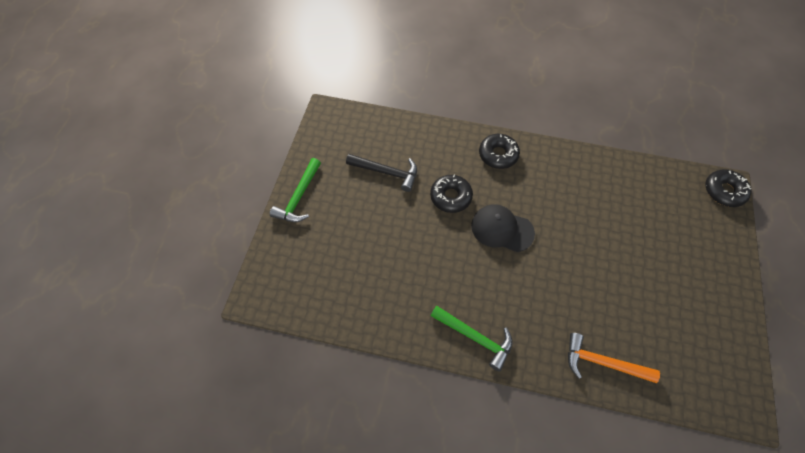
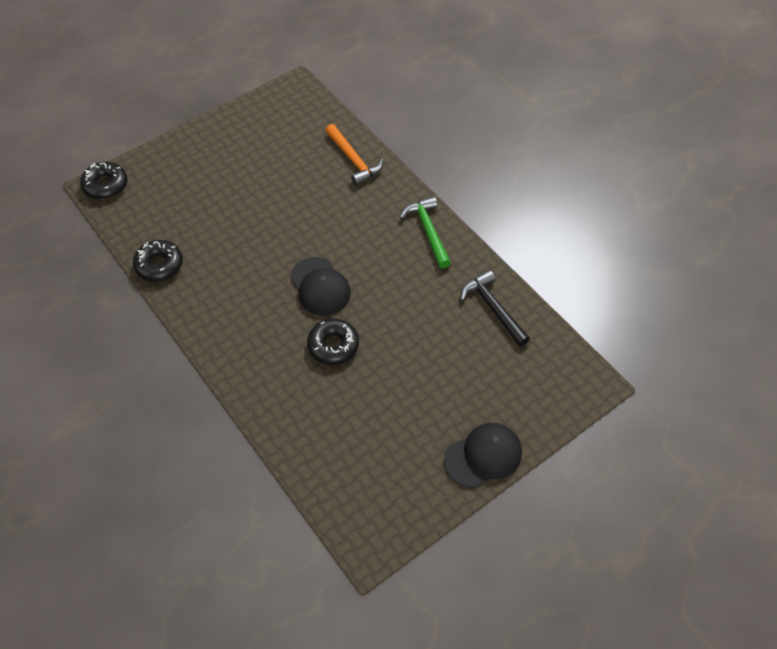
camera: 140 degrees left, 5 degrees down
green hammer [270,158,321,222] -> black cap [444,423,522,488]
black hammer [346,154,417,192] -> black hammer moved to [461,270,530,346]
black donut [479,134,520,169] -> black donut moved to [133,240,183,282]

